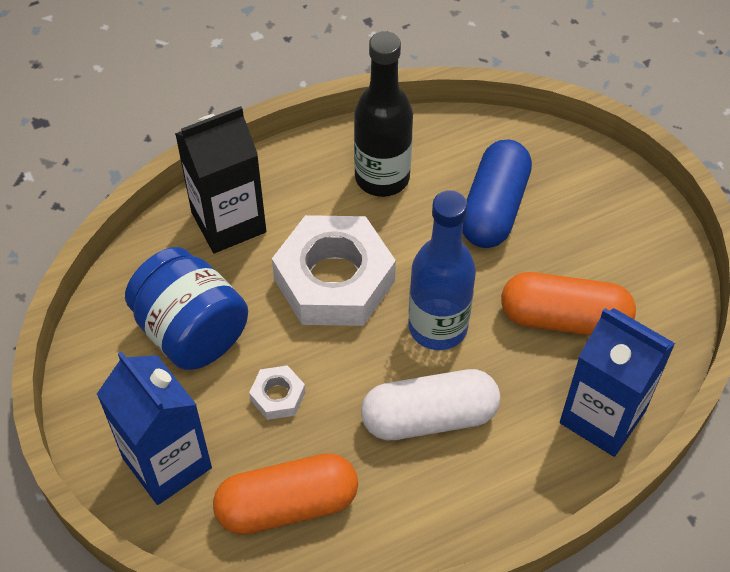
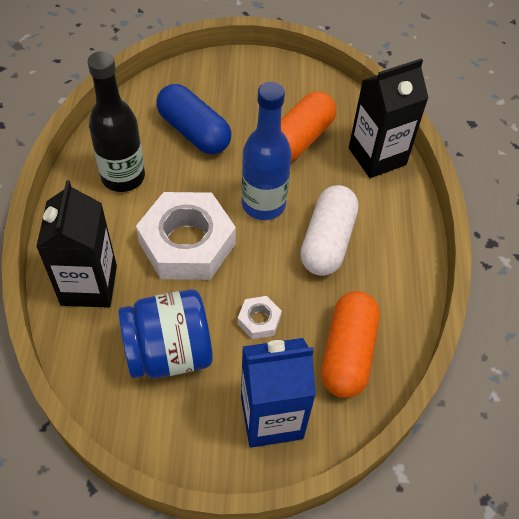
camera: 65 degrees left, 0 degrees up
blue carton [560,308,675,457] -> black carton [349,58,428,178]

